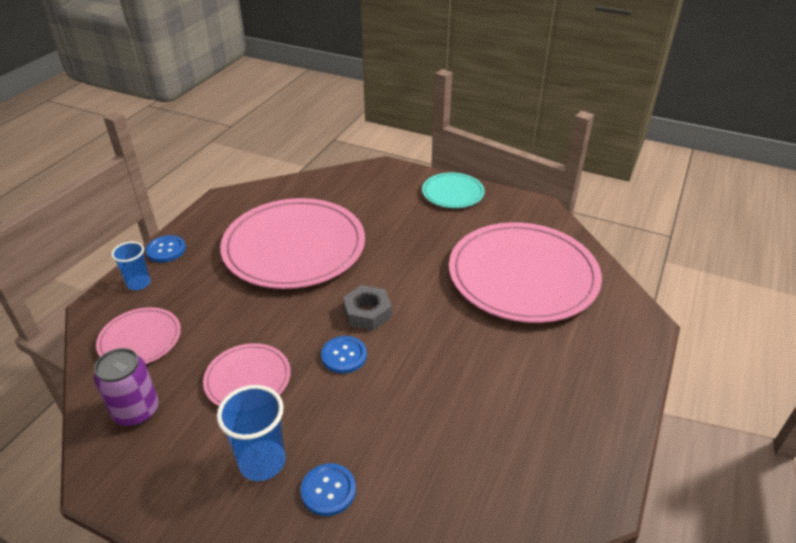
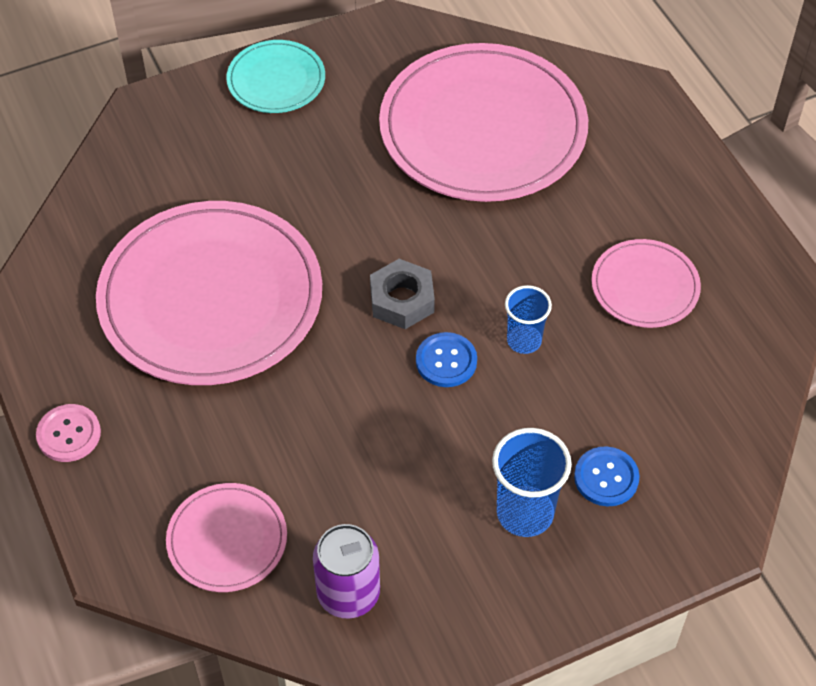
camera: 50 degrees left, 15 degrees up
blue cup [111,241,151,290] -> blue cup moved to [505,285,552,354]
blue button [146,235,186,263] -> pink button [36,404,101,462]
pink plate [203,343,291,406] -> pink plate moved to [592,239,701,328]

